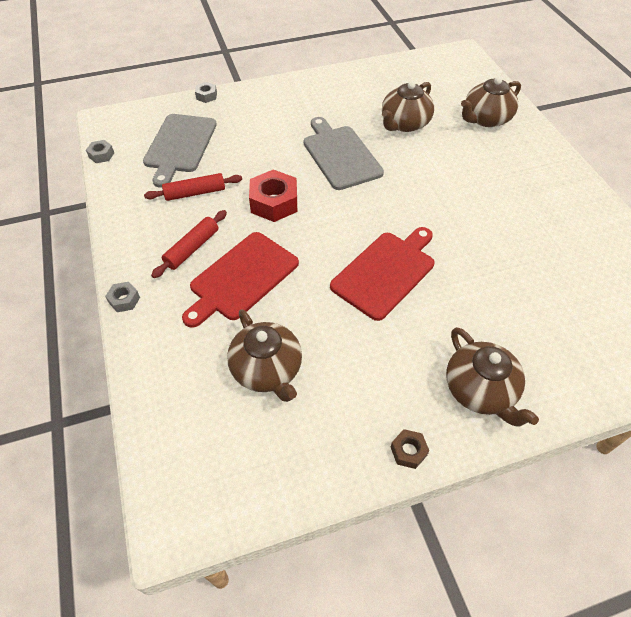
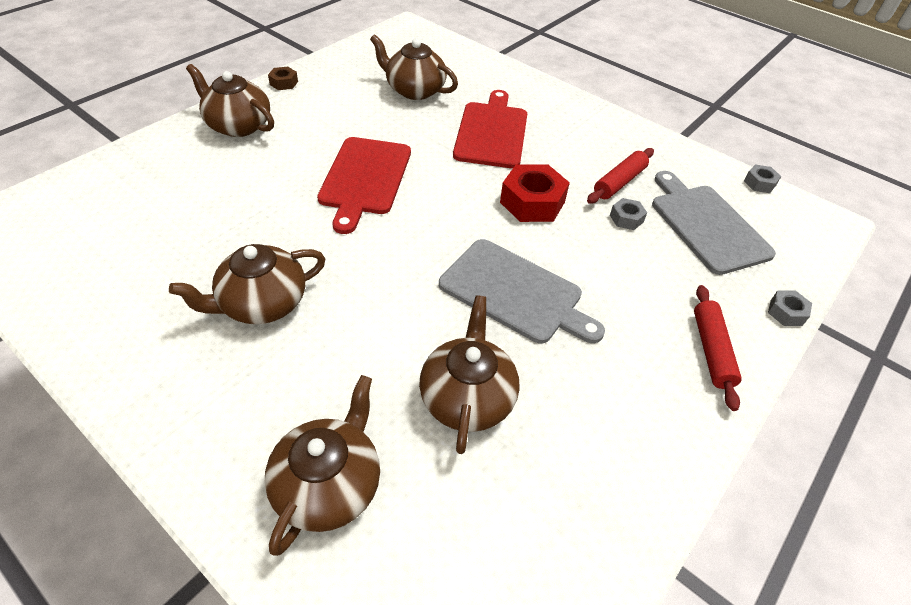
camera: 145 degrees right, 5 degrees down
grey nut [105,282,140,312] -> grey nut moved to [610,198,647,230]
red rolling pin [151,210,227,278] -> red rolling pin moved to [694,285,742,411]
none -> brown teapot [169,244,325,324]

